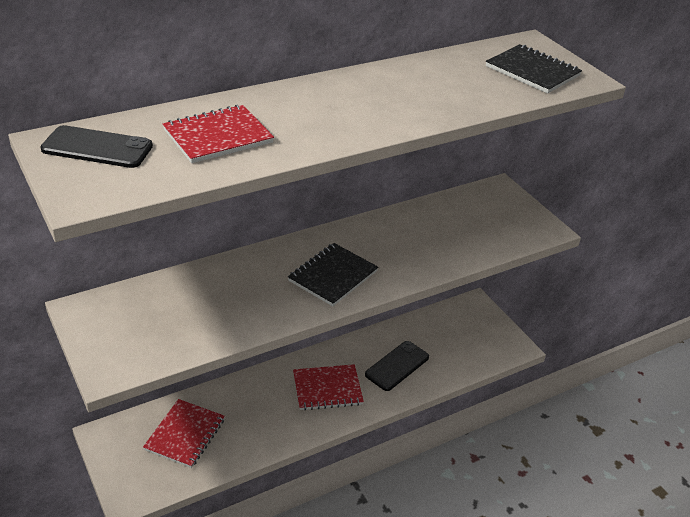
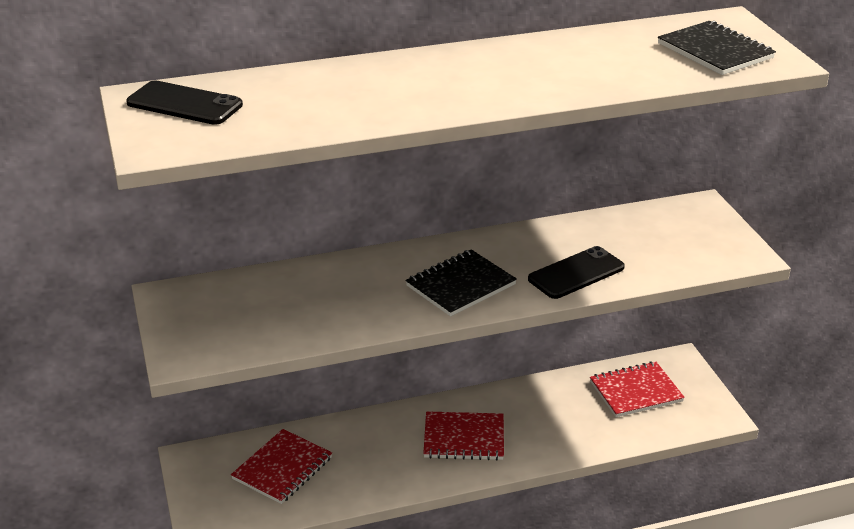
camera: 15 degrees right, 5 degrees down
red notebook [163,104,274,163] -> red notebook moved to [590,362,685,417]
black phone [365,341,429,391] -> black phone moved to [528,246,625,299]

